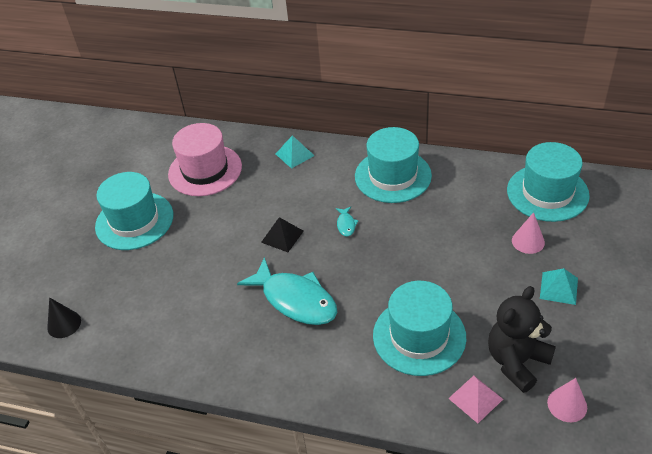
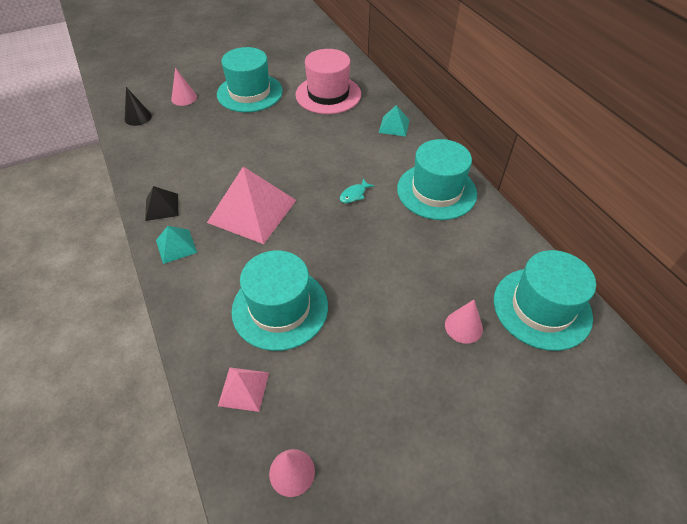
camera: 45 degrees right, 5 degrees up
turquoise fish [237,257,337,325] -> pink pyramid [207,167,296,244]
black pyramid [261,217,304,252] -> black pyramid moved to [145,186,178,221]
black teddy bear [488,286,556,393] -> none
turquoise pyramid [540,268,578,305] -> turquoise pyramid moved to [156,226,197,264]
none -> pink cone [171,68,197,106]

